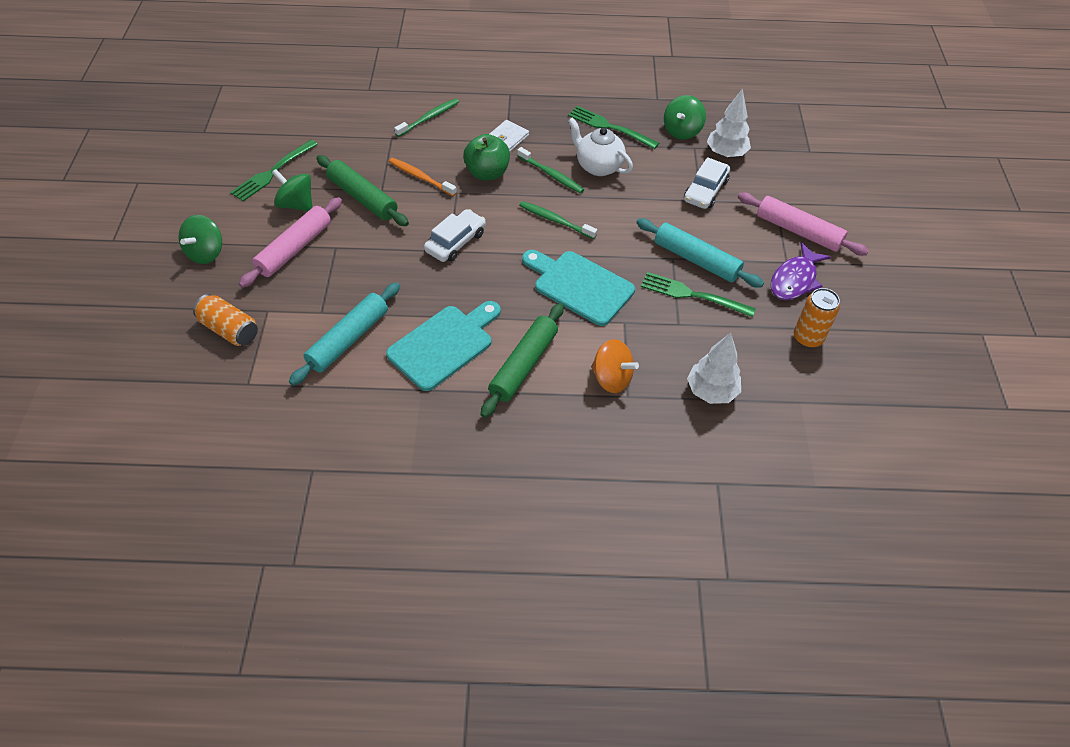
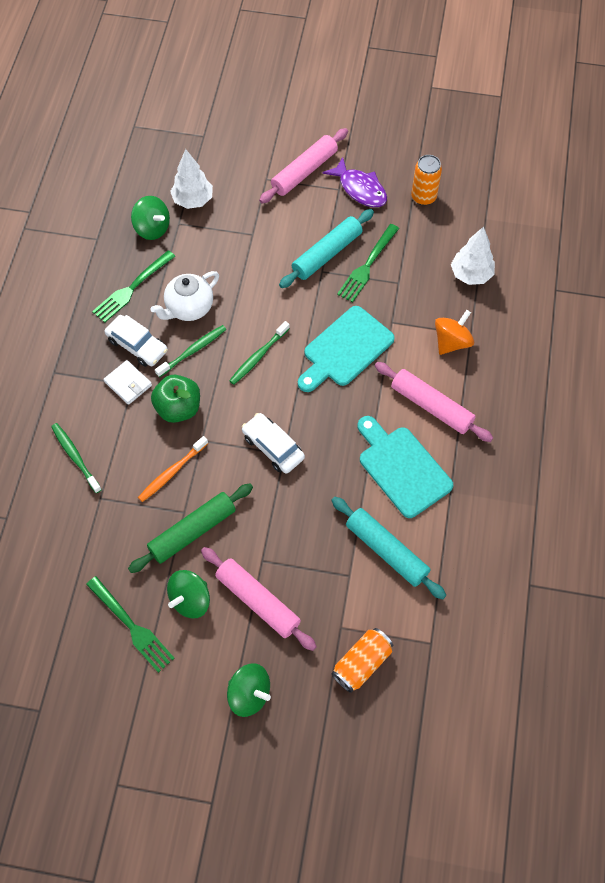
camera: 80 degrees left, 10 degrees up
green rolling pin [481,303,564,418] -> pink rolling pin [375,362,493,442]
white car [684,157,730,209] -> white car moved to [105,315,168,367]

